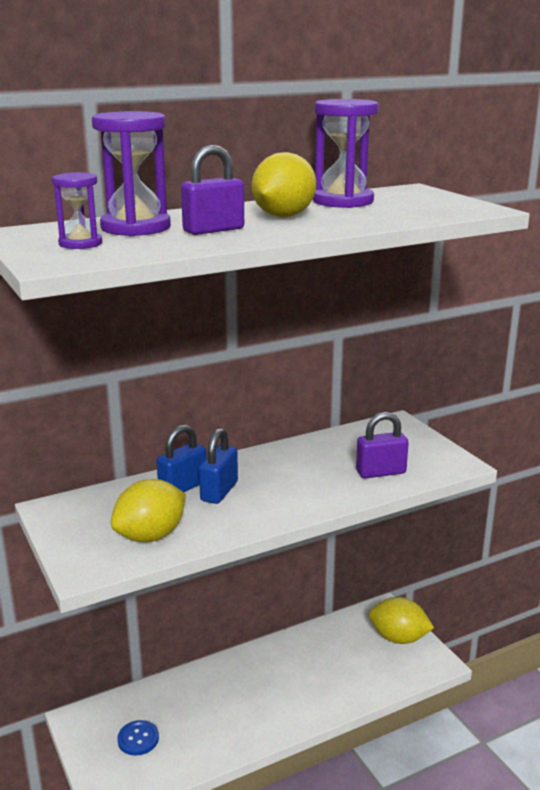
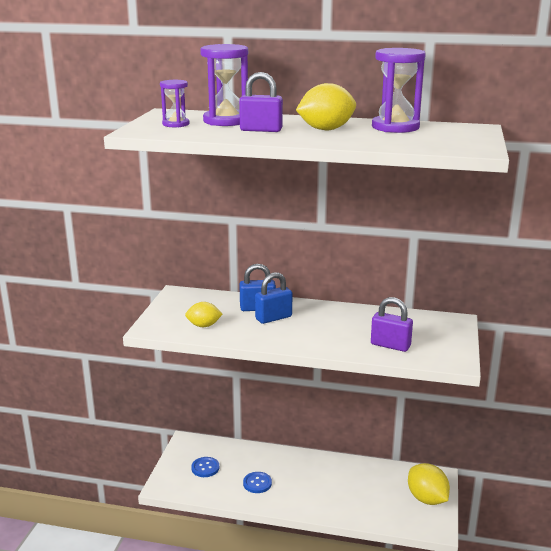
camera: 40 degrees right, 0 degrees up
yellow lemon [111,479,186,542] -> yellow lemon [185,302,223,327], size x0.63
none -> blue button [243,472,272,493]

